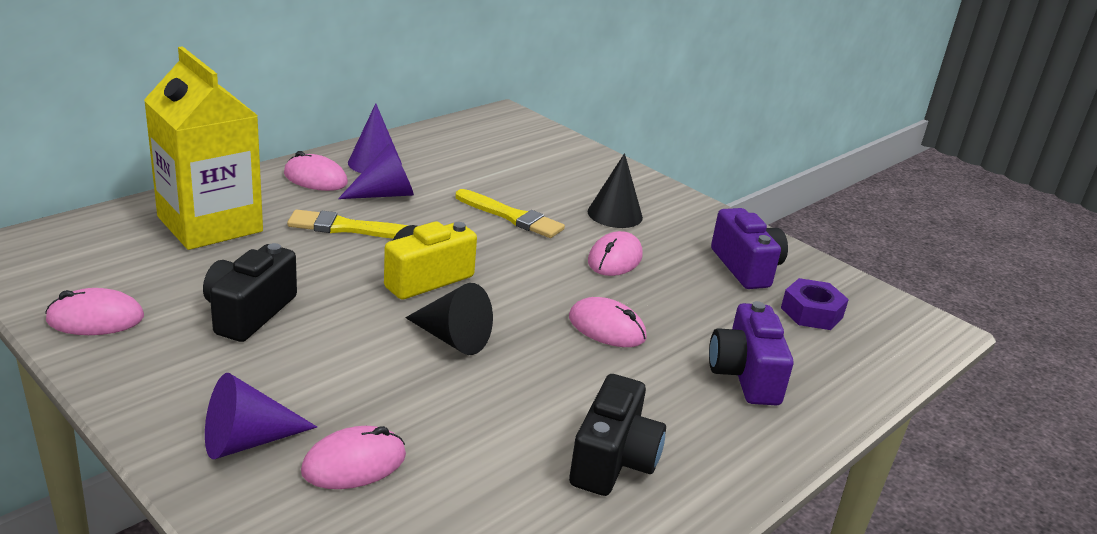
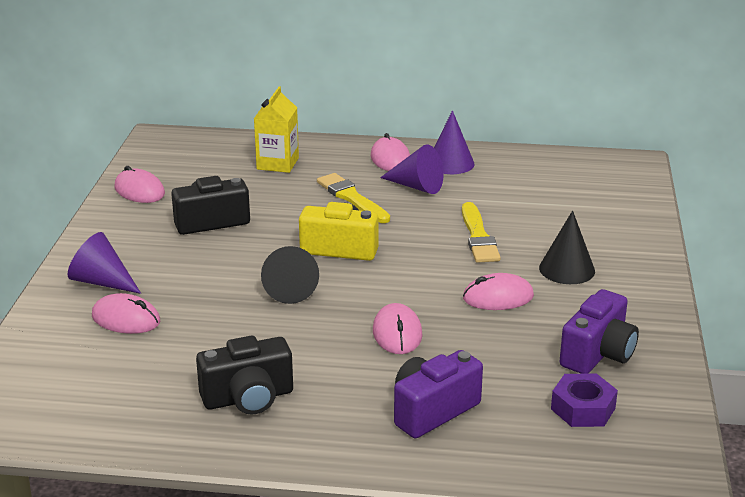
camera: 55 degrees right, 0 degrees up
yellow carton [144,46,263,250] -> yellow carton [254,86,299,173], size x0.57

